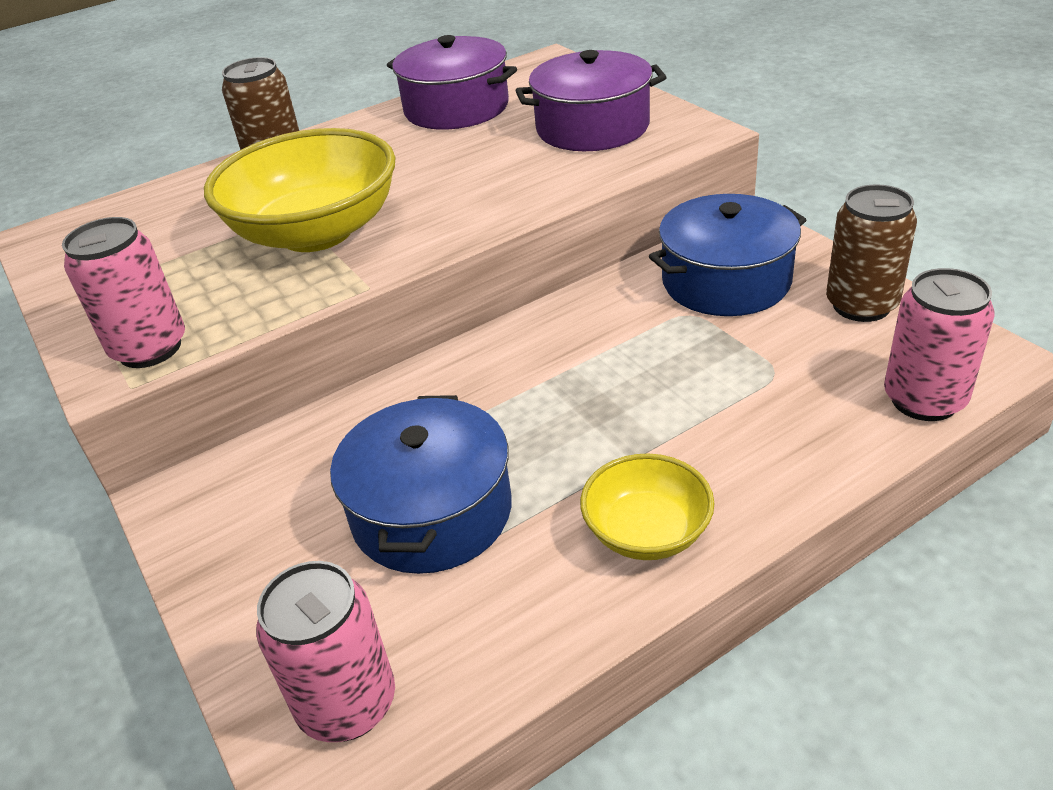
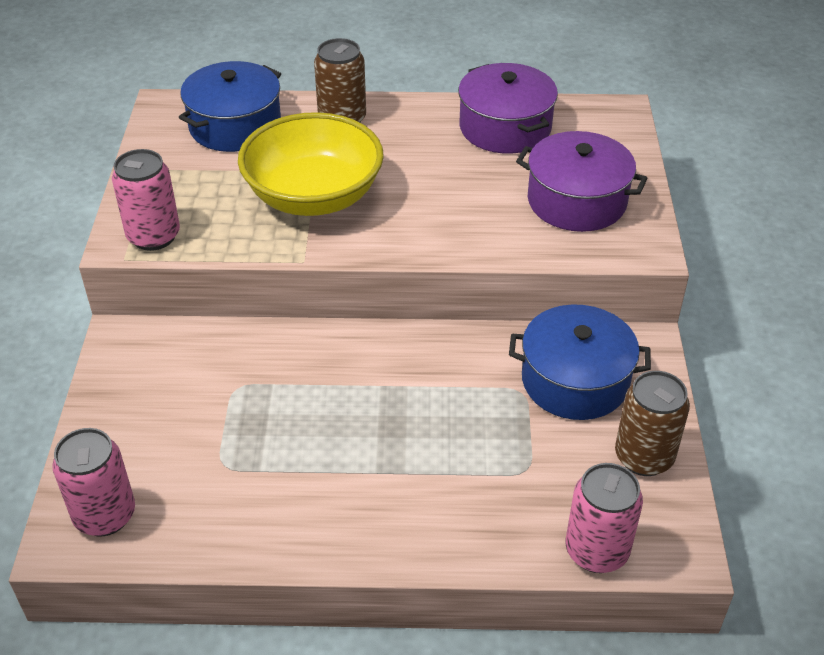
camera: 30 degrees right, 5 degrees up
blue pot [330,395,512,574] -> blue pot moved to [179,61,281,152]
yellow bowl [580,453,714,560] -> none

